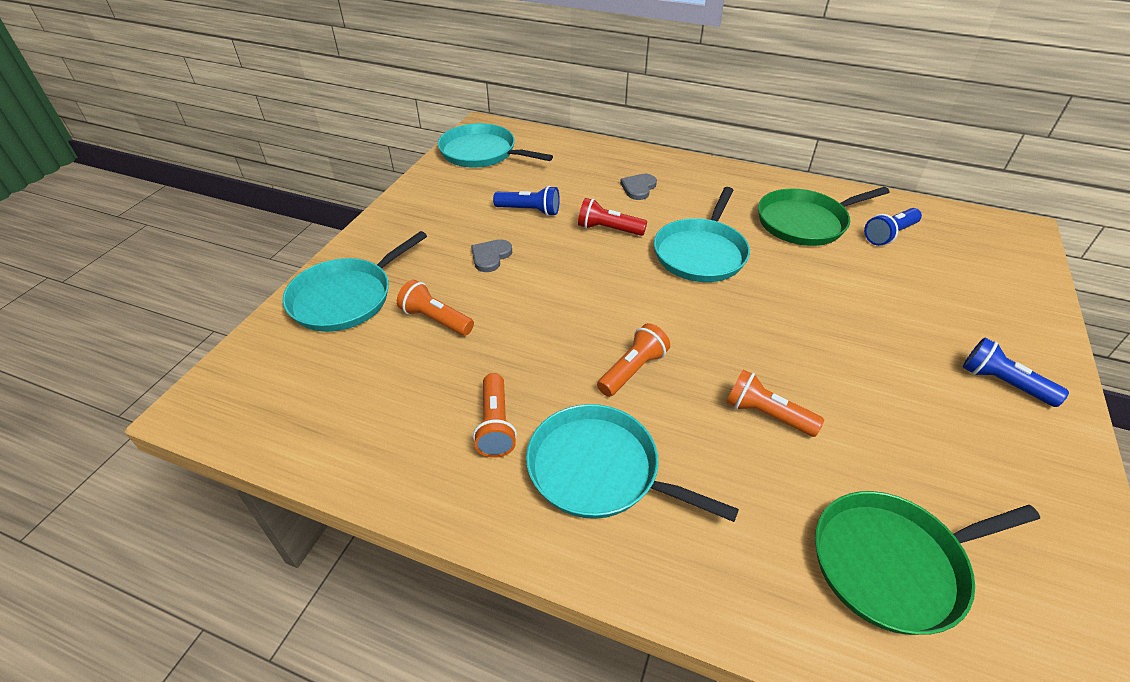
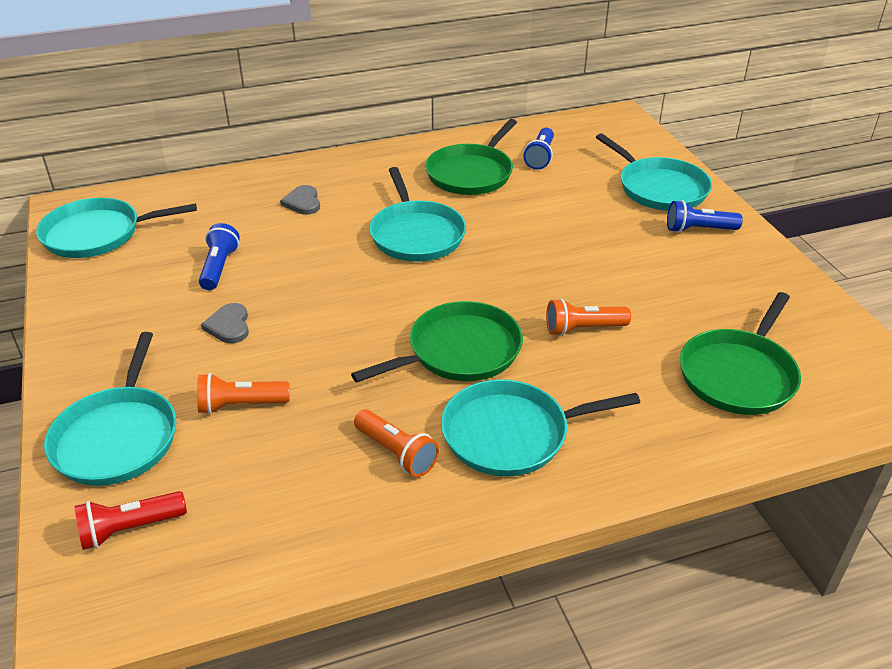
camera: 40 degrees left, 5 degrees down
blue flashlight [493,186,560,216] -> blue flashlight turned 60 degrees counterclockwise [199,223,240,290]
red flashlight [578,198,647,236] -> red flashlight moved to [74,491,187,550]
orange flashlight [597,323,670,397] -> green pan [351,301,523,383]
none -> turquoise pan [596,133,712,211]

